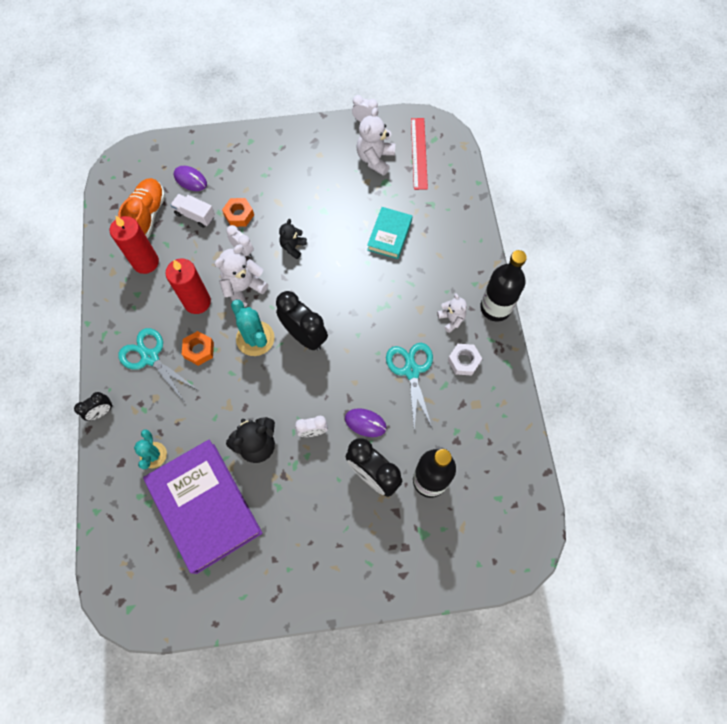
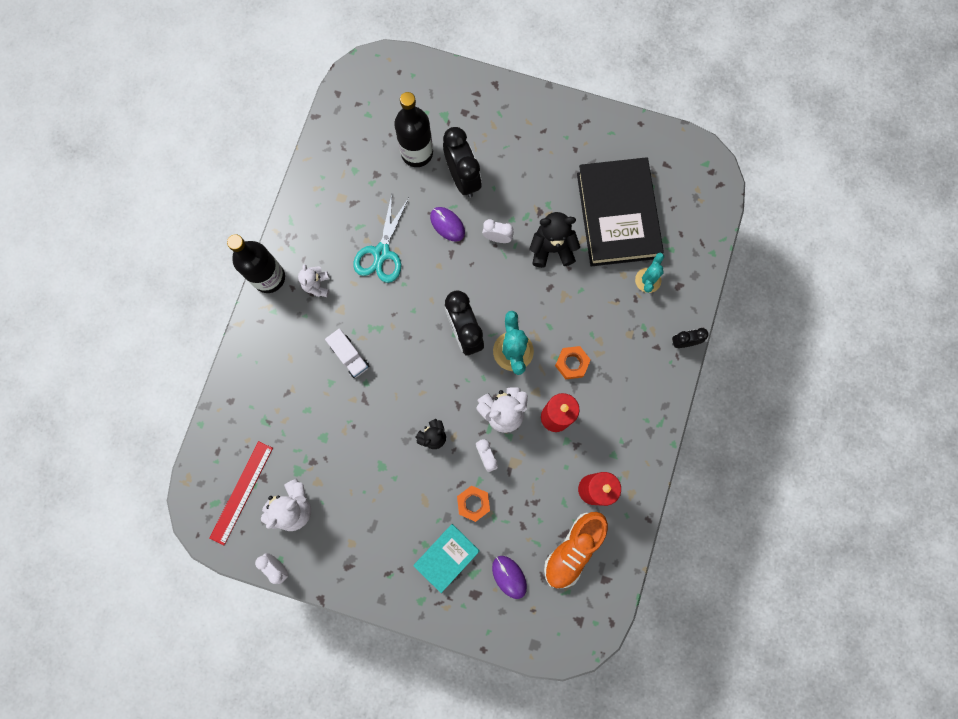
camera: 155 degrees left, 10 degrees up
turquoise scissors [118,328,198,401] -> none
purple book [143,439,262,574] -> black book [577,157,664,266]
white truck [171,194,215,228] -> white truck moved to [325,329,369,378]
turquoise book [367,207,413,259] -> turquoise book moved to [413,524,480,593]
white nut [448,344,482,376] -> none

